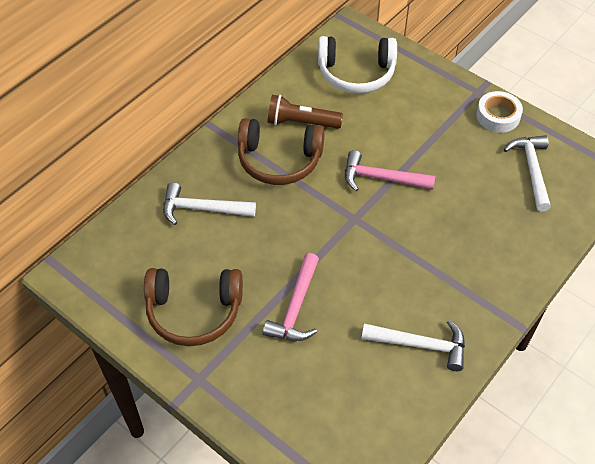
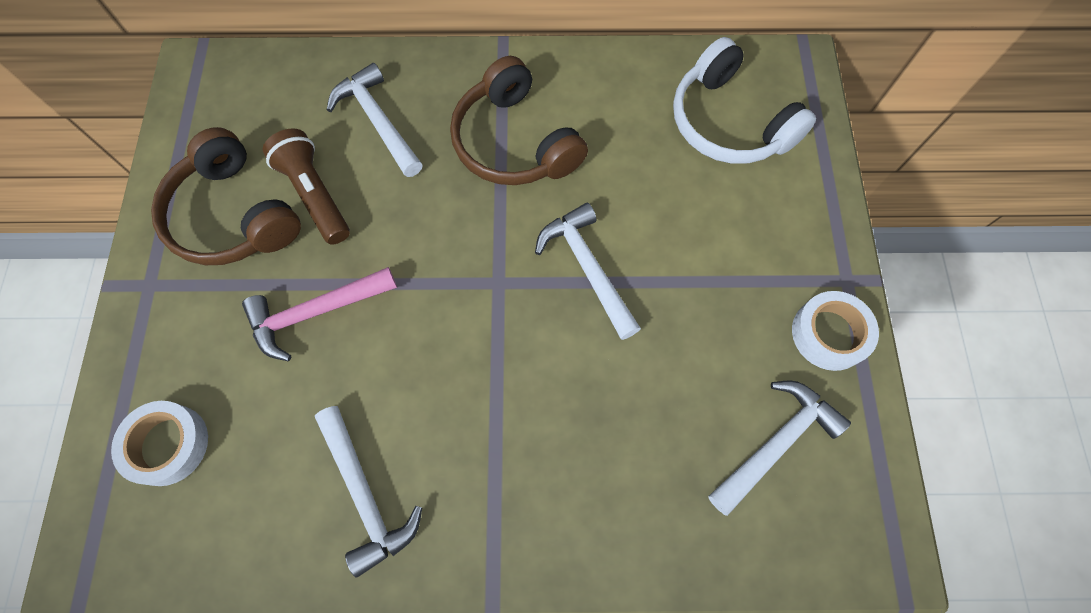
camera: 50 degrees right, 15 degrees up
brown flashlight [267,95,343,129] -> brown flashlight moved to [262,128,350,245]
pink hammer [345,150,435,191] -> white hammer [535,203,641,340]
none -> white tape [111,401,208,486]

